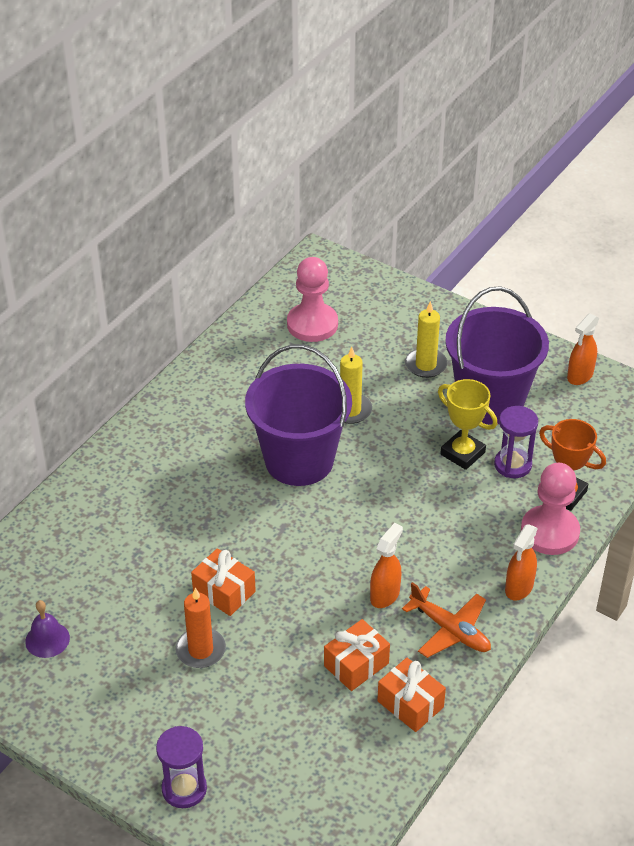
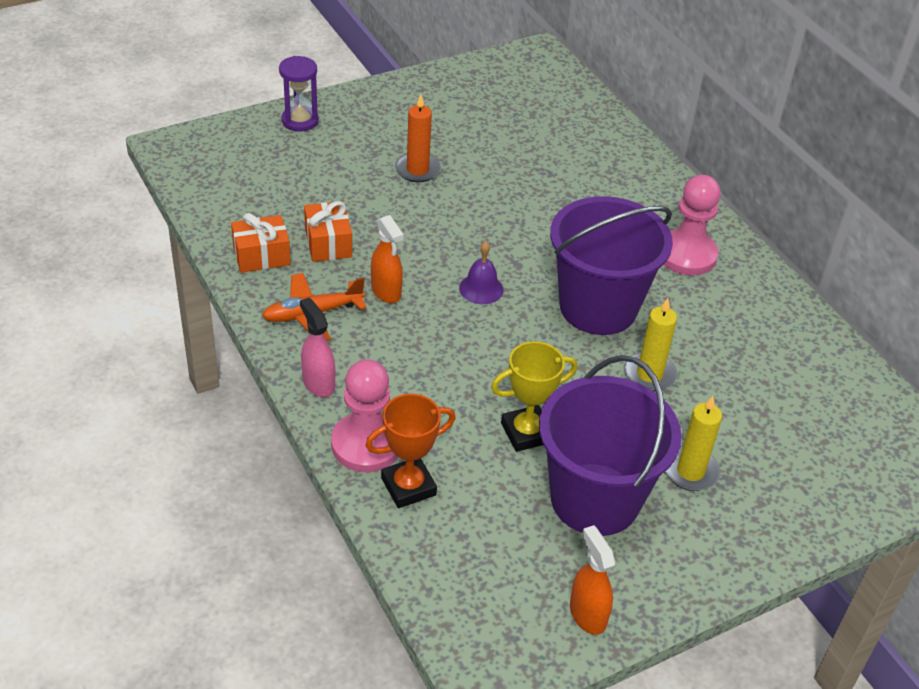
camera: 115 degrees right, 0 degrees up
purple bell [25,600,70,658] -> purple bell moved to [459,241,504,304]
orange gift [191,548,256,616] -> none
pink pawn [287,257,338,342] -> pink pawn moved to [664,175,721,276]
purple hourglass [494,406,538,478] -> none
orange spray bottle [505,524,538,600] -> pink spray bottle [300,298,335,397]

